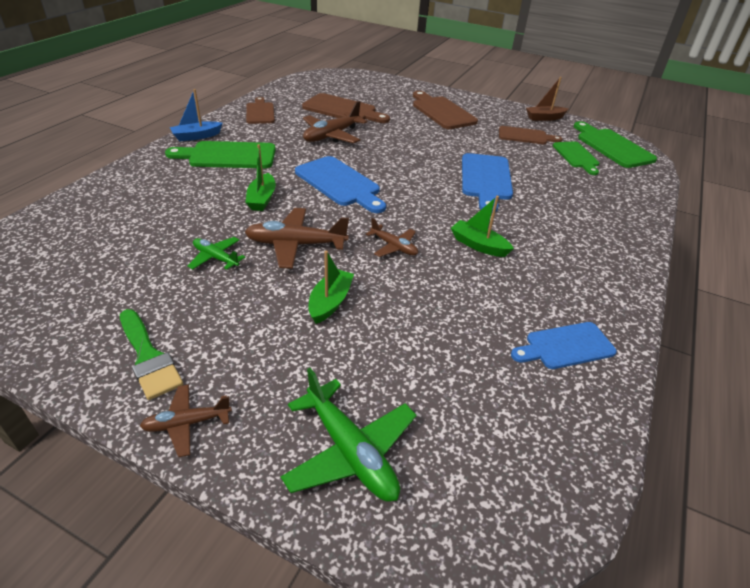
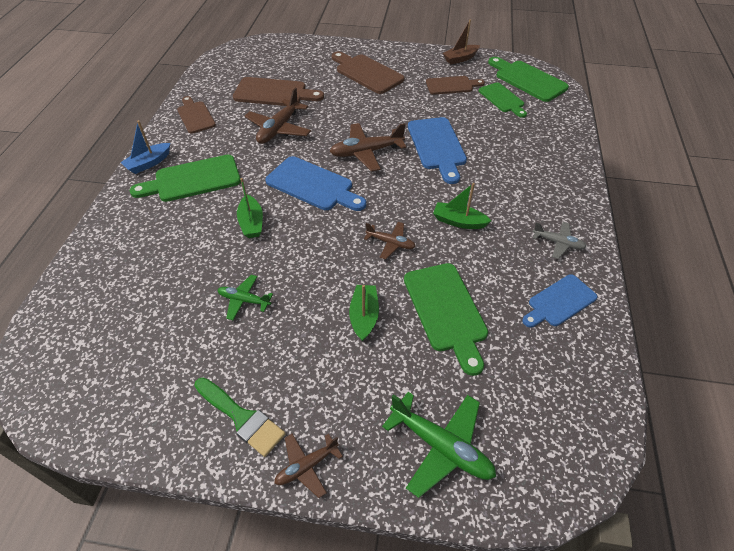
camera: 15 degrees left, 10 degrees up
brown plane [245,208,349,269] -> brown plane moved to [329,123,406,171]
none -> green cutting board [404,263,488,376]
none -> grey plane [533,222,586,259]

